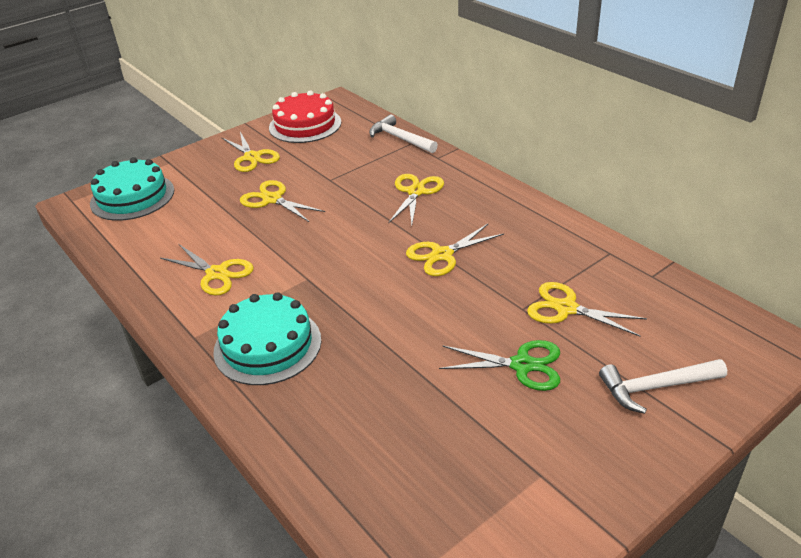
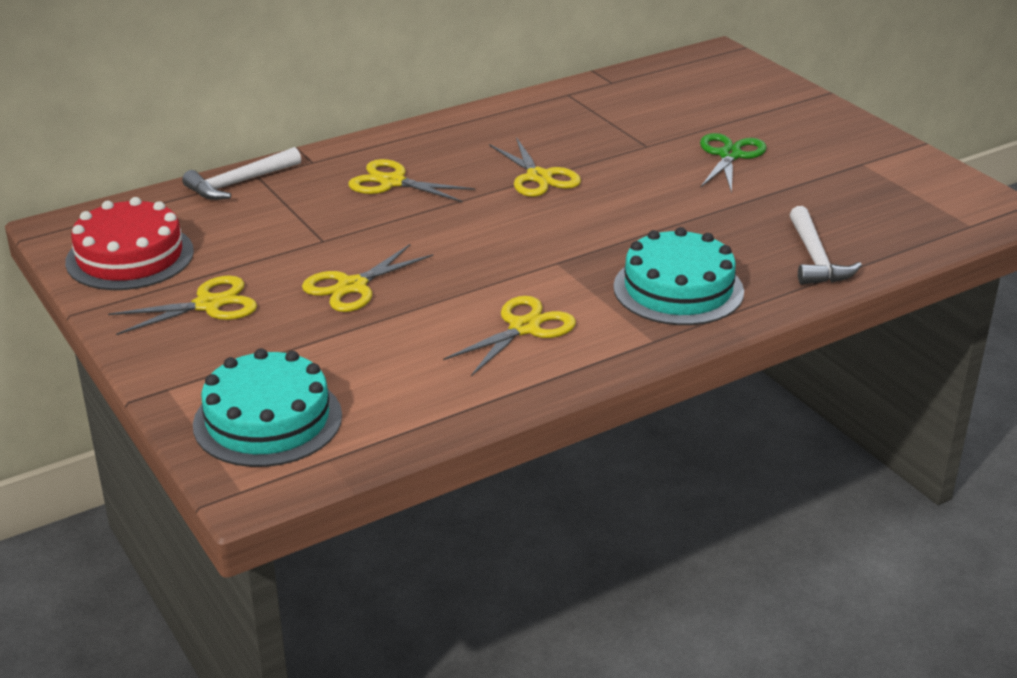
camera: 85 degrees left, 5 degrees down
yellow scissors [527,282,647,336] -> none
white hammer [599,359,727,414] -> white hammer moved to [790,206,862,285]

